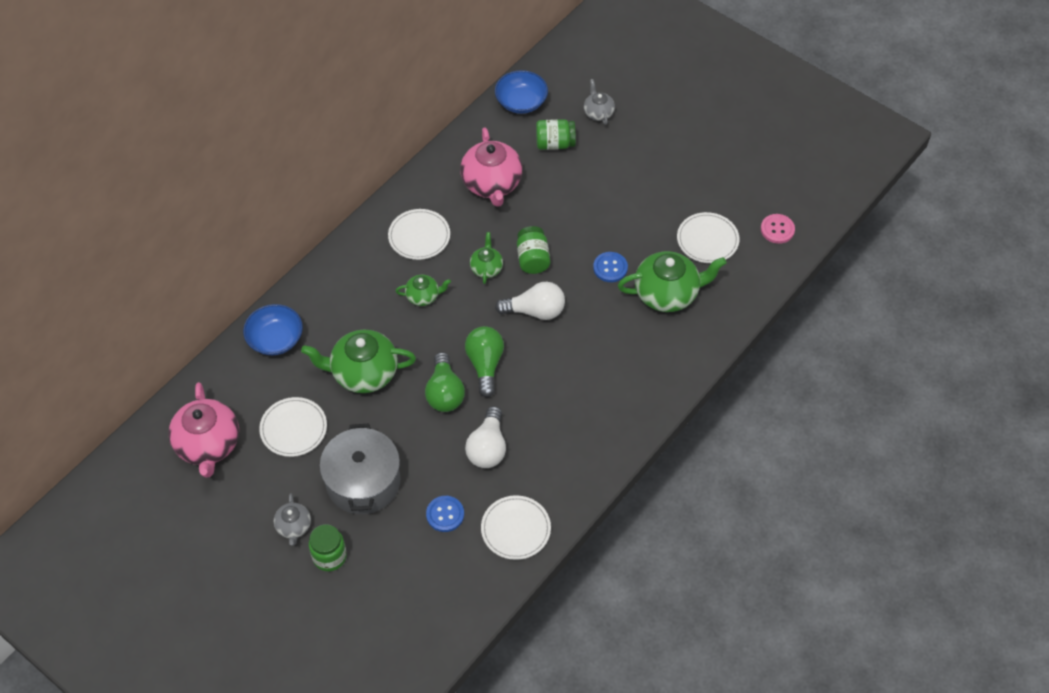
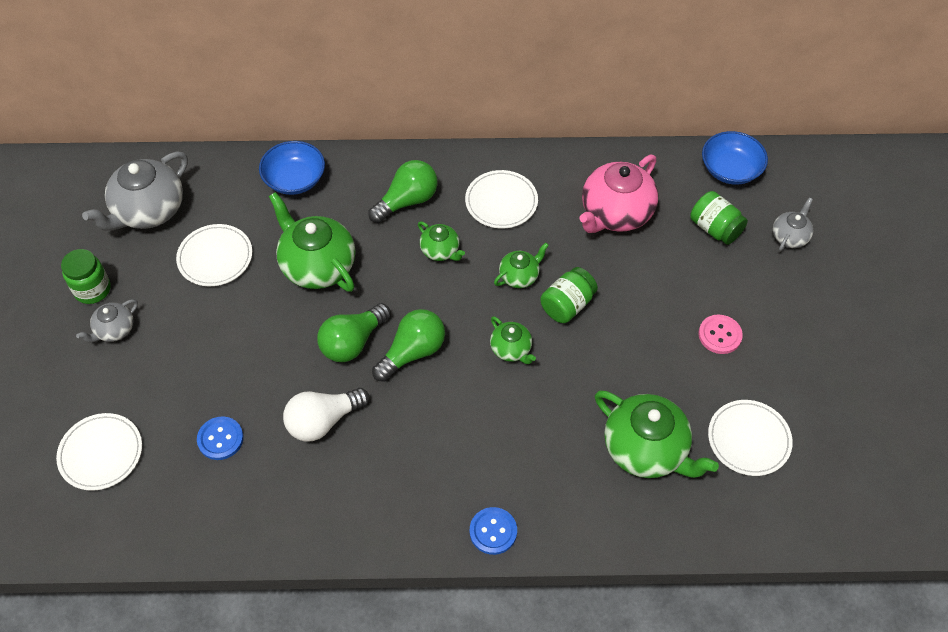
camera: 50 degrees right, 0 degrees up
pink teapot [168,382,239,478] -> grey teapot [82,152,188,231]
green jar [309,524,347,572] -> green jar moved to [61,249,111,304]
grey pot [320,424,400,514] -> none
white plate [481,495,551,560] -> white plate moved to [56,413,142,491]
white light bulb [495,282,565,320] -> green teapot [490,316,536,364]
blue button [593,252,628,282] -> blue button moved to [470,507,517,555]
pink button [761,214,795,244] -> pink button moved to [698,314,743,354]
none -> green light bulb [368,160,437,223]

